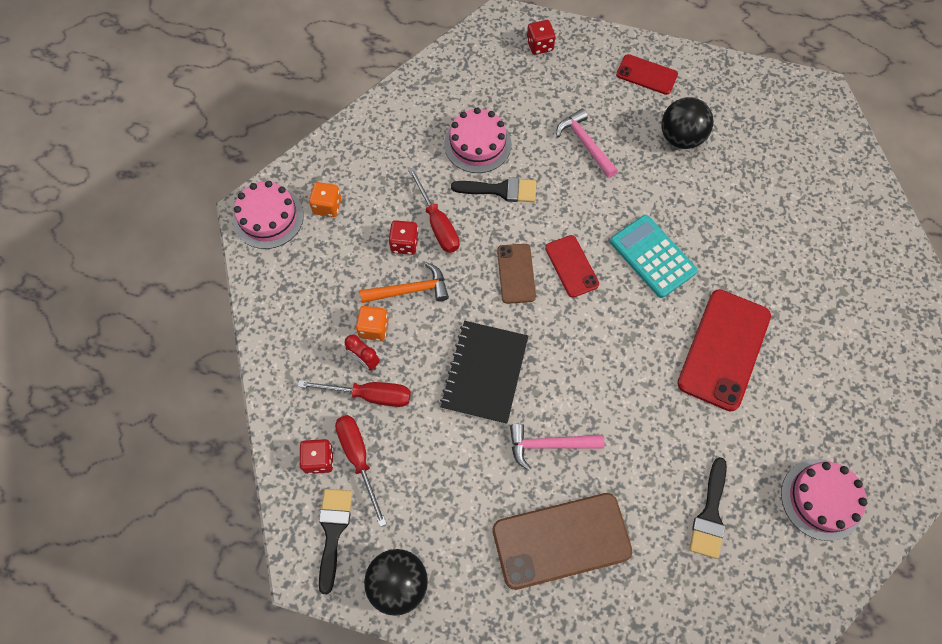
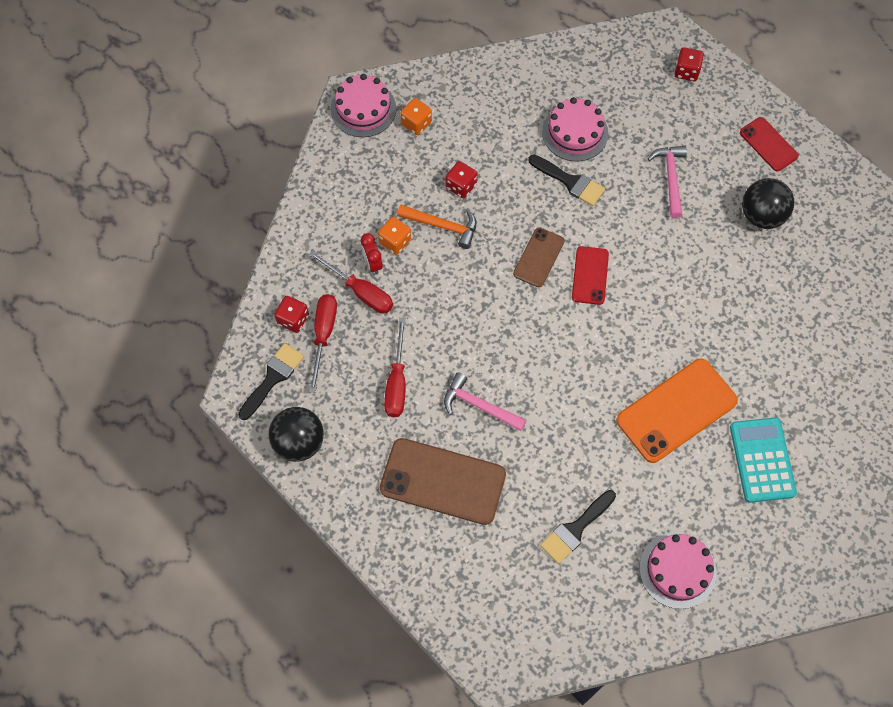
camera: 30 degrees right, 0 degrees up
red screwdriver [408,167,459,253] -> red screwdriver moved to [384,317,406,417]
black notebook [440,321,528,424] -> none
turquoise calculator [610,215,698,298] -> turquoise calculator moved to [730,417,797,503]
red phone [677,289,771,411] -> orange phone [616,359,738,463]

